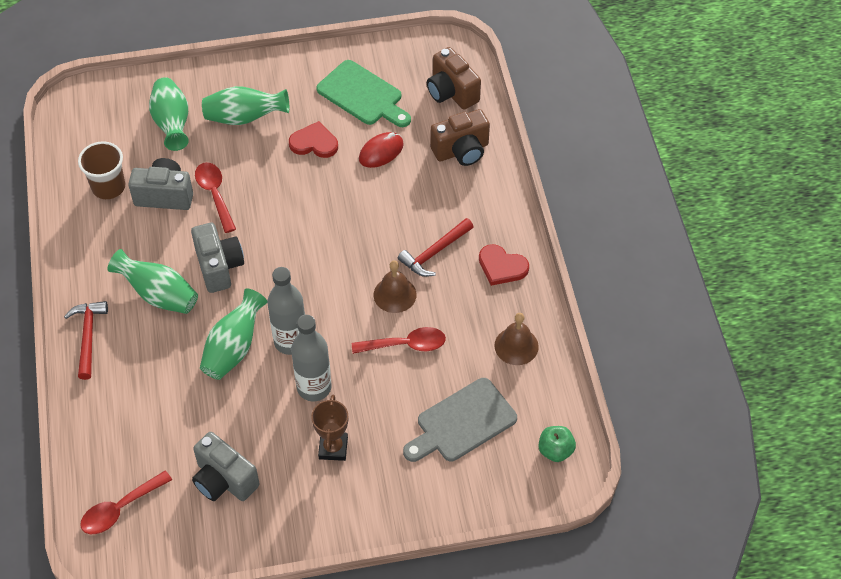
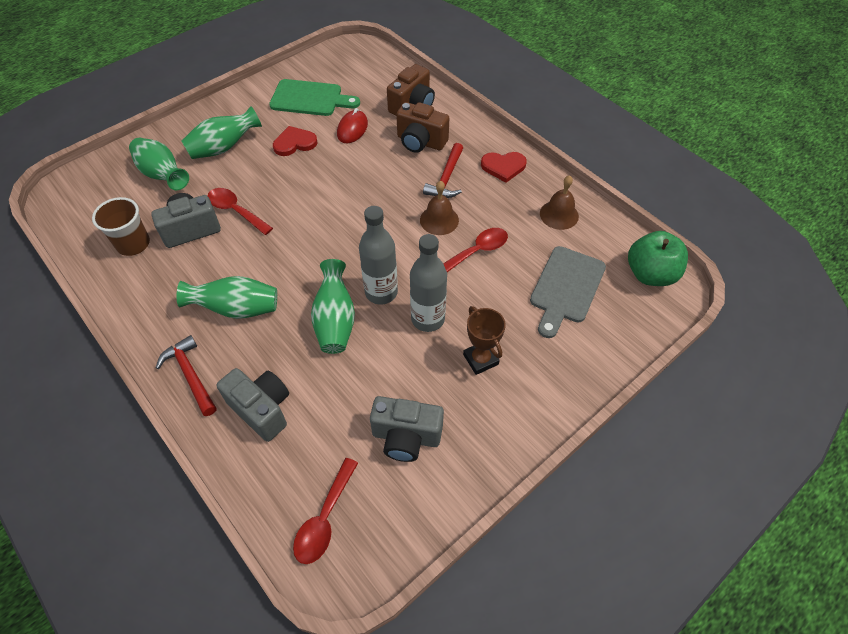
camera: 30 degrees left, 0 degrees up
grey camera [191,223,244,293] -> grey camera moved to [217,368,289,442]
brown camera [427,47,481,110] -> brown camera moved to [396,102,449,153]
green apple [538,426,576,462] -> green apple [628,231,688,286], size x1.67

